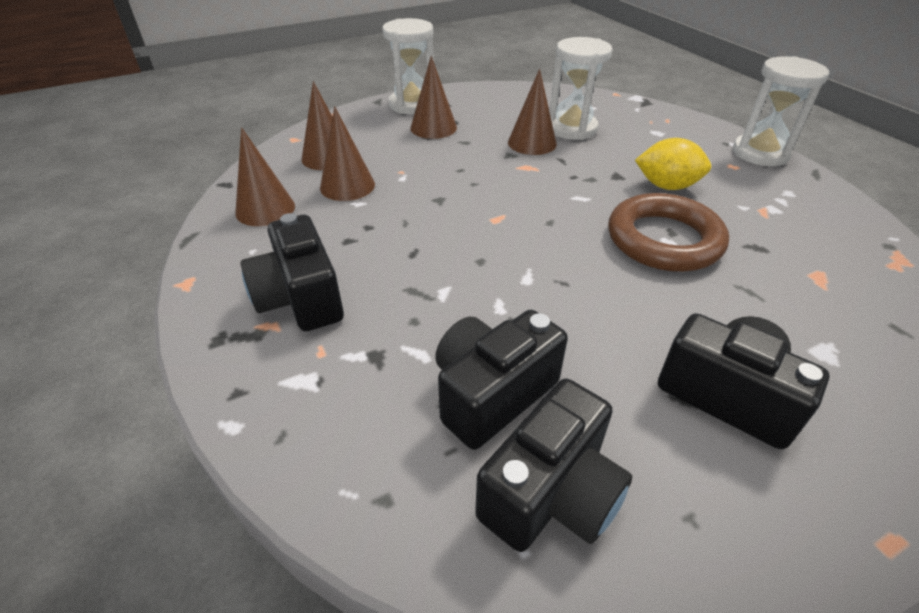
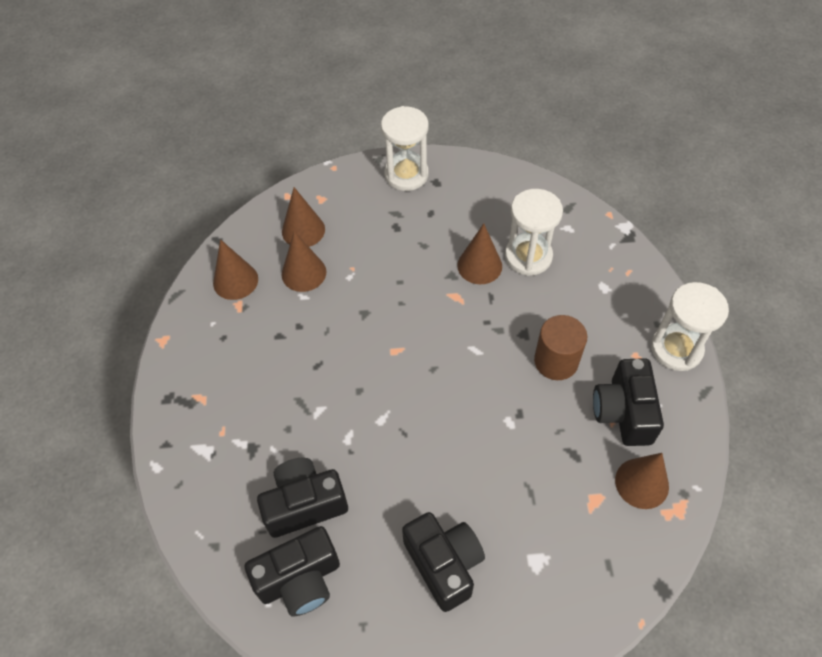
camera: 25 degrees right, 15 degrees up
black camera [241,213,344,331] -> black camera moved to [593,358,664,446]
brown cone [411,56,457,139] -> brown cone moved to [615,453,669,509]
brown ring [608,193,729,272] -> none
yellow lemon [635,138,711,190] -> brown cylinder [534,315,587,380]

